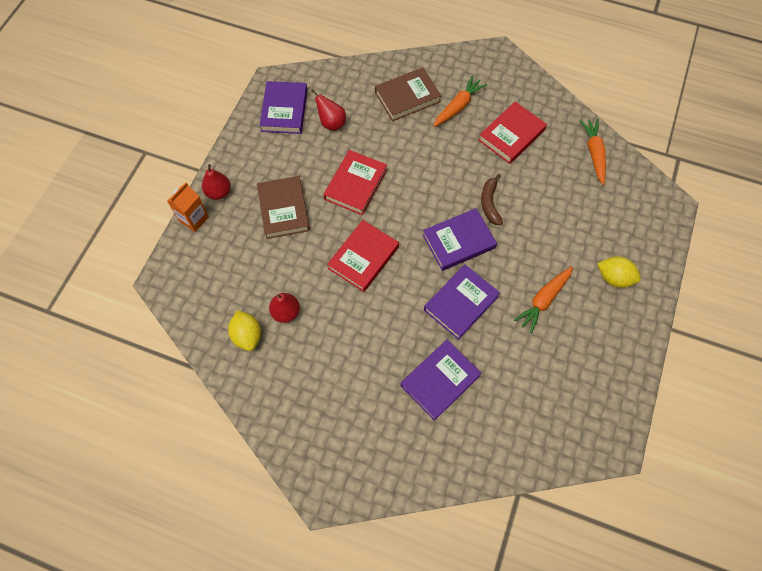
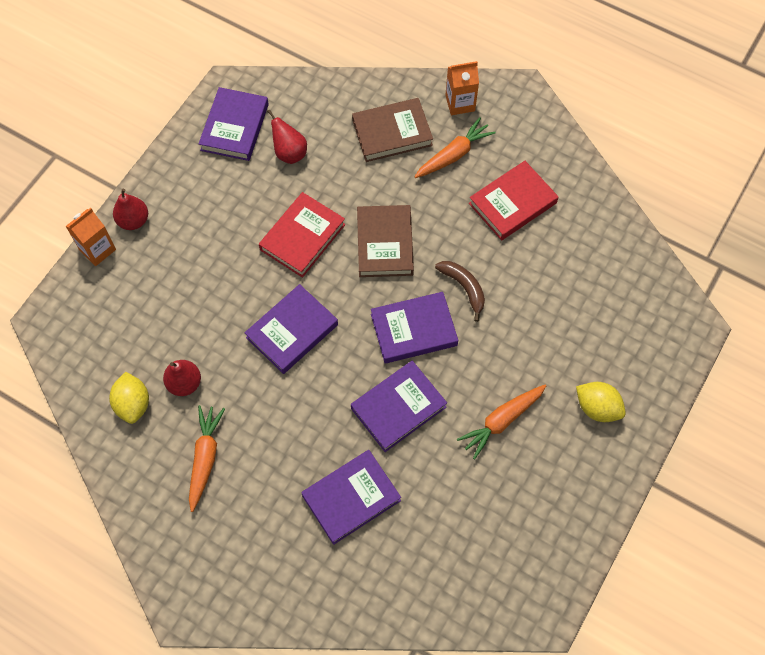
camera: 10 degrees right, 0 degrees up
brown book [257,176,310,239] -> brown book moved to [357,205,414,277]
red book [327,220,399,292] -> purple book [245,284,338,374]
brown banana [481,174,503,225] -> brown banana turned 135 degrees clockwise [435,261,485,322]
orange carrot [580,119,606,185] -> orange carrot moved to [189,405,225,512]
none -> orange carton [445,61,479,115]

